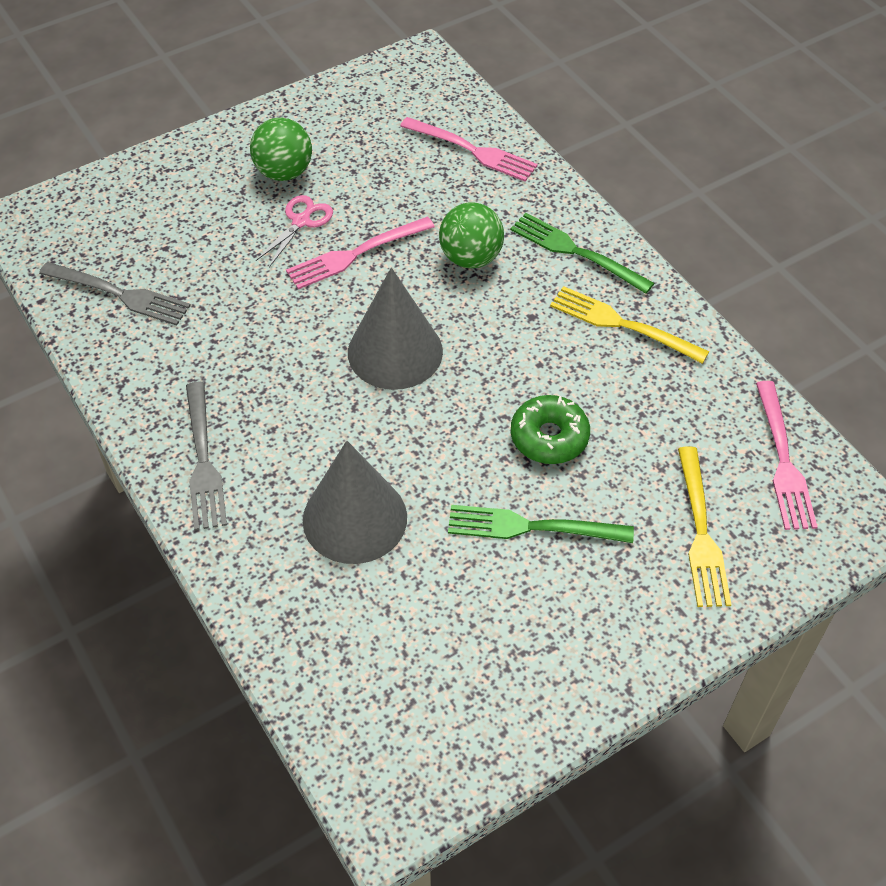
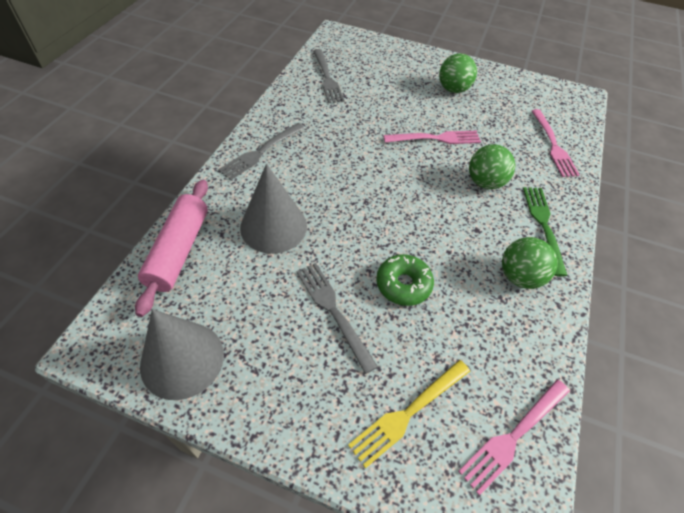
camera: 50 degrees right, 0 degrees up
pink scissors [256,195,333,267] -> none
pink fork [286,216,435,290] -> pink fork turned 150 degrees clockwise [383,131,481,144]
grey cone [348,268,443,390] -> grey cone moved to [140,309,224,400]
green fork [448,505,634,543] -> grey fork [297,263,378,374]
yellow fork [550,286,709,364] -> green ball [502,237,558,289]
none -> pink rolling pin [135,180,208,317]

